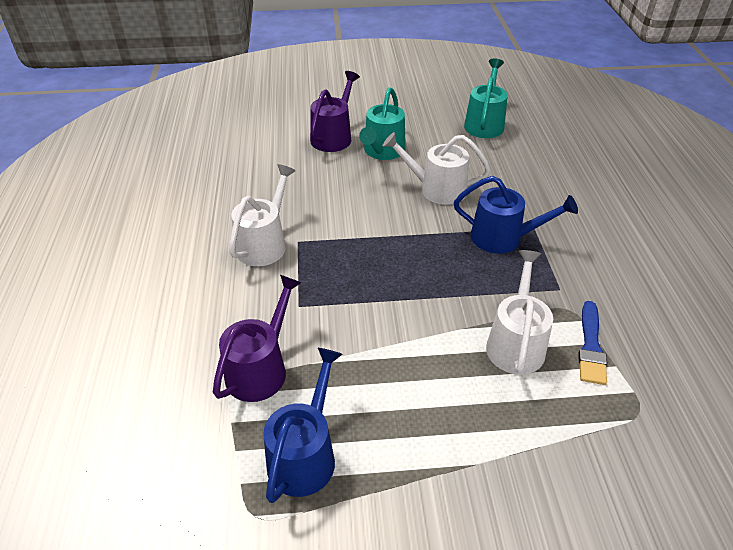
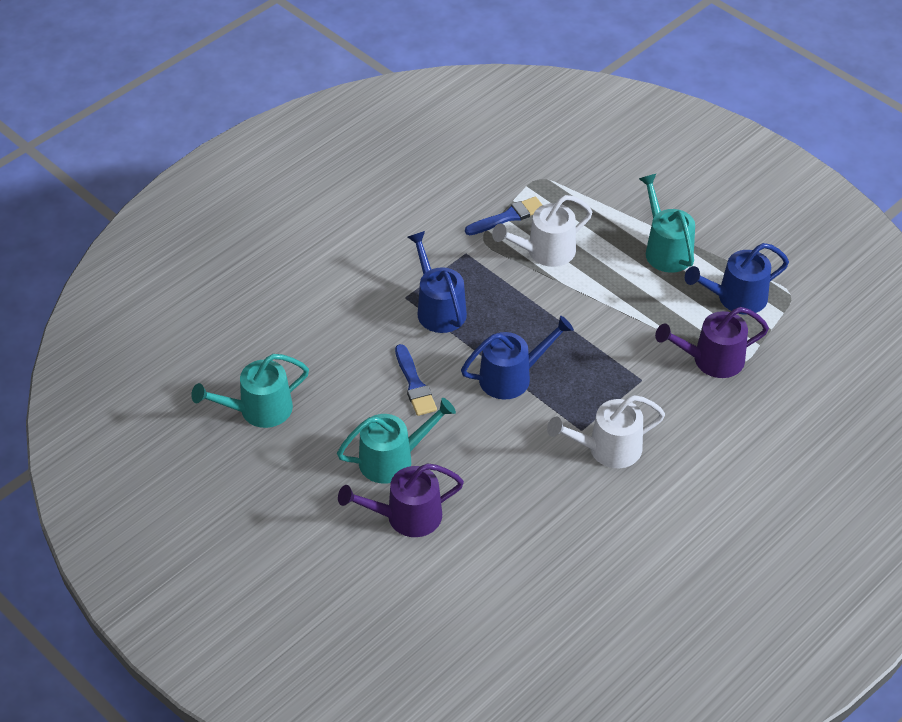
camera: 130 degrees left, 5 degrees up
white watering can [383,132,491,205] -> blue brush [395,344,437,416]
none -> blue watering can [461,316,574,400]
none -> turquoise watering can [639,174,695,273]

